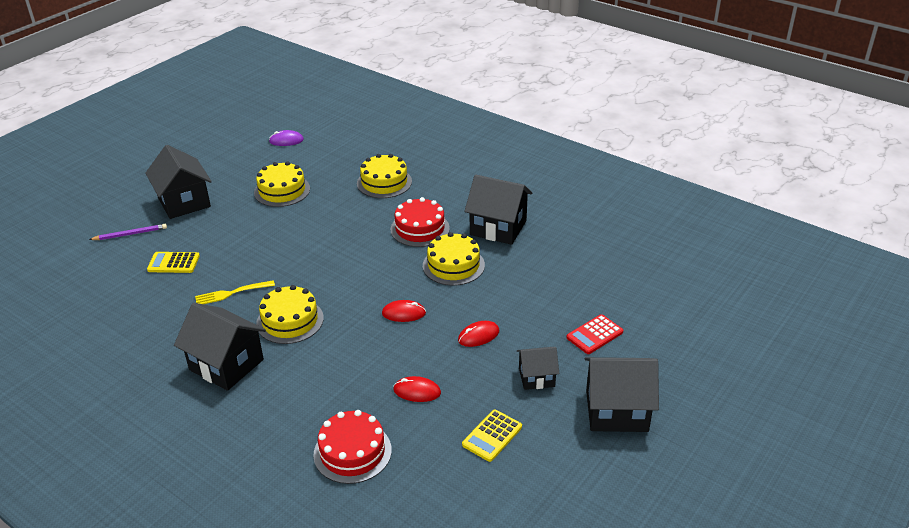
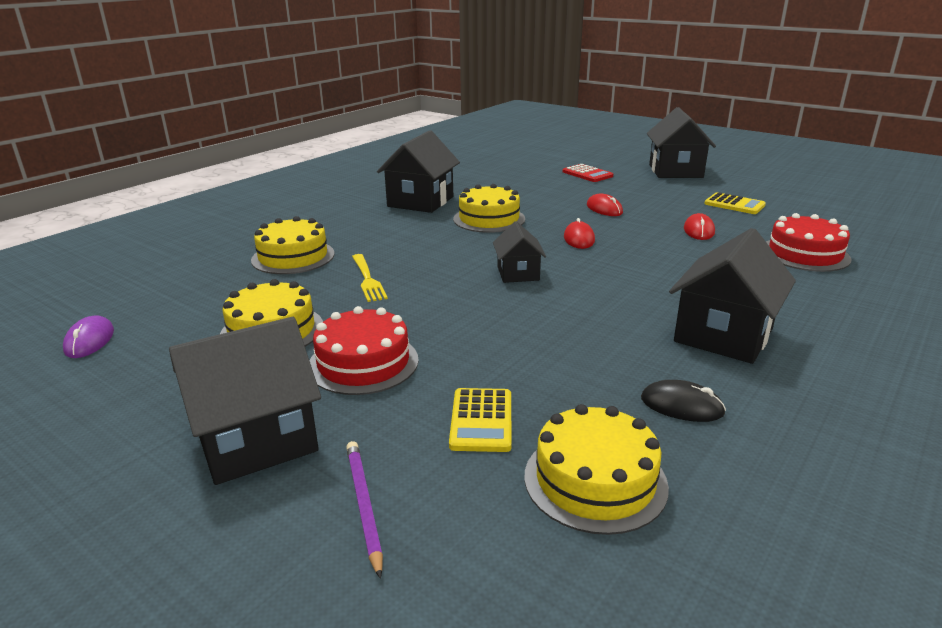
camera: 90 degrees left, 10 degrees down
yellow fork [195,280,275,304] -> yellow fork moved to [352,254,388,302]
yellow cake [256,285,324,344] -> yellow cake moved to [524,404,669,535]
red cake [390,197,450,247] -> red cake moved to [310,306,419,395]
black house [517,347,559,390] -> black house moved to [493,221,546,283]
none -> black mouse [641,380,726,422]

